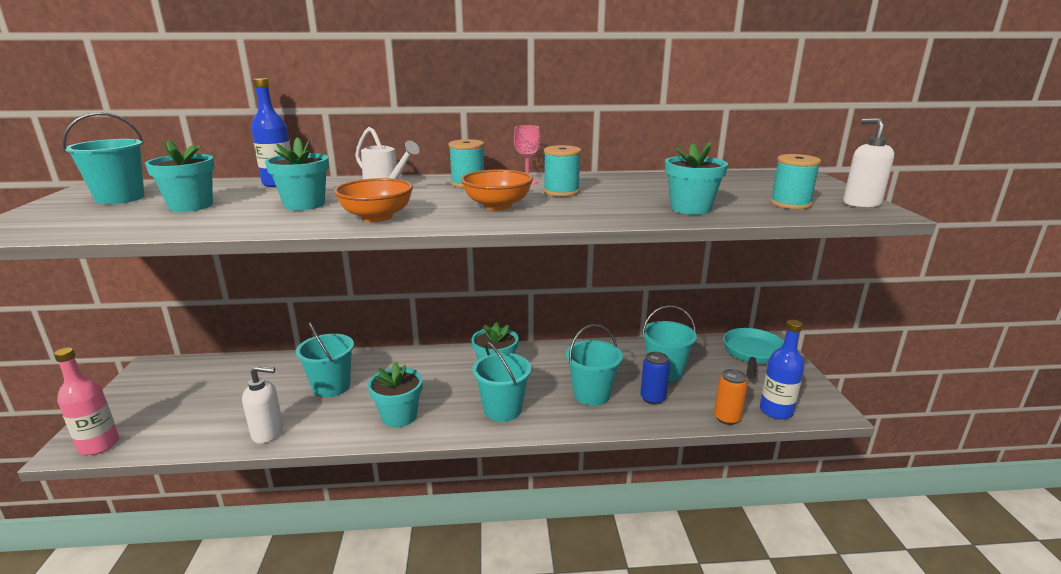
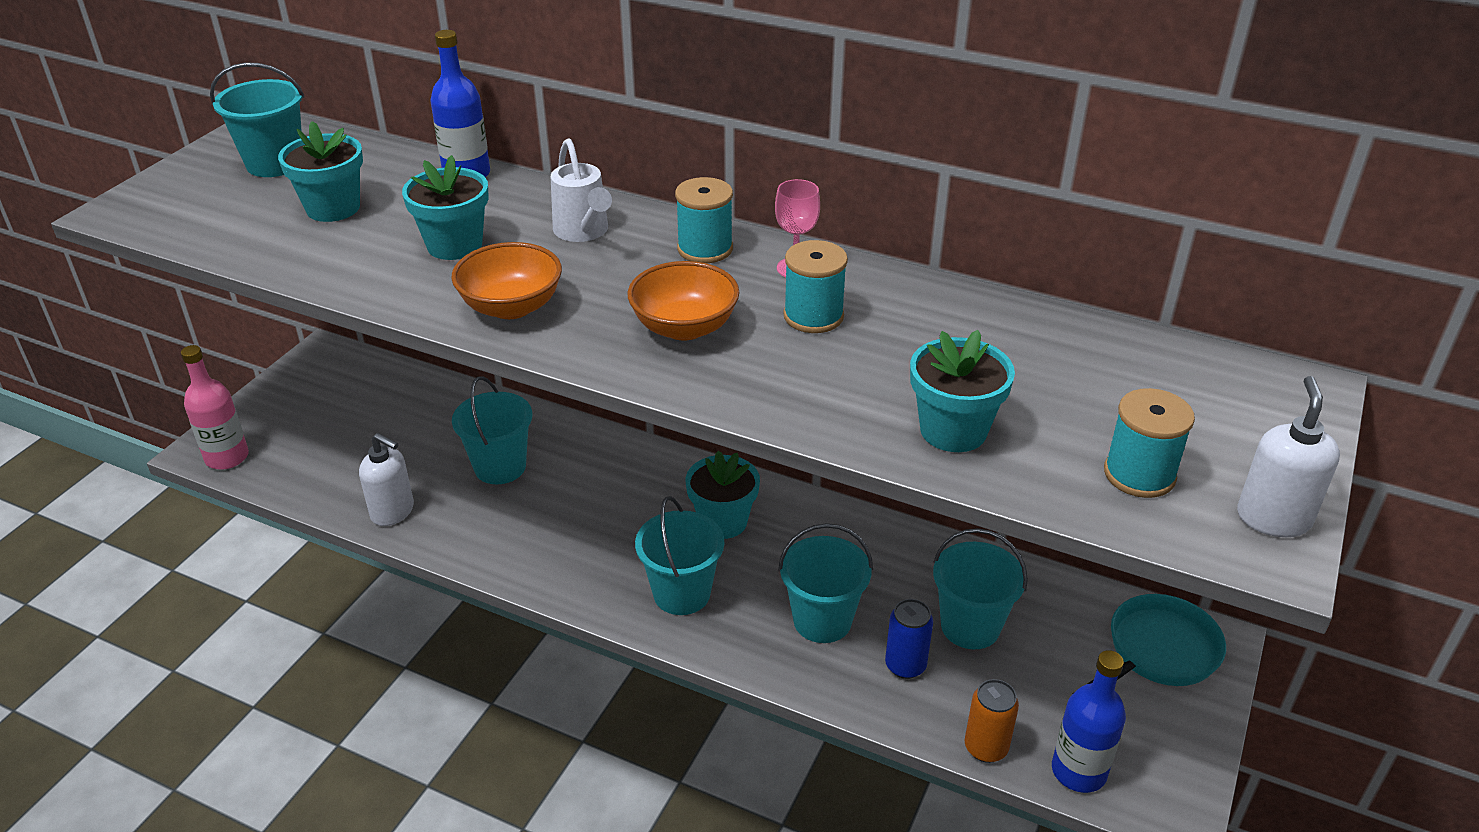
camera: 30 degrees right, 15 degrees up
turquoise flower pot [368,361,423,428] -> none

